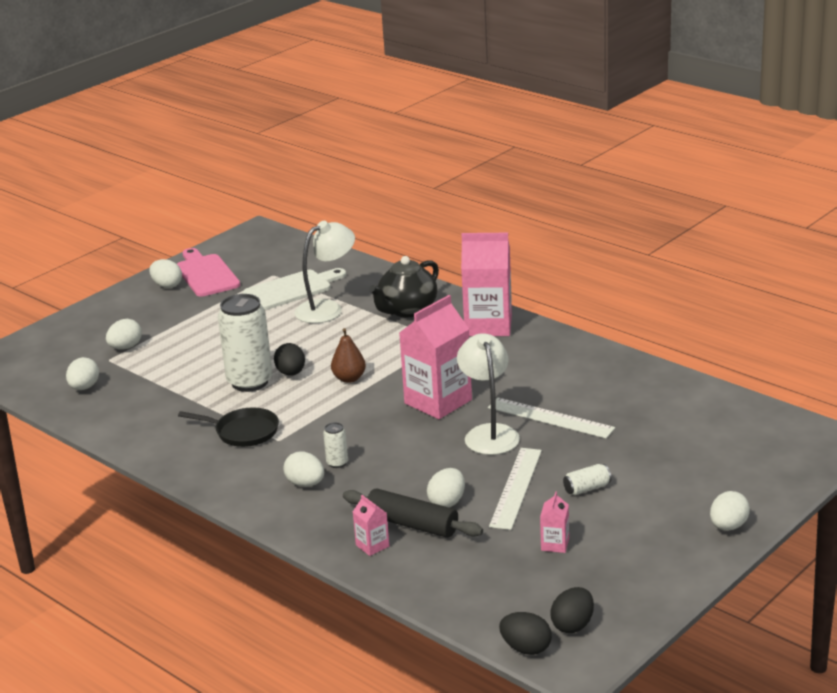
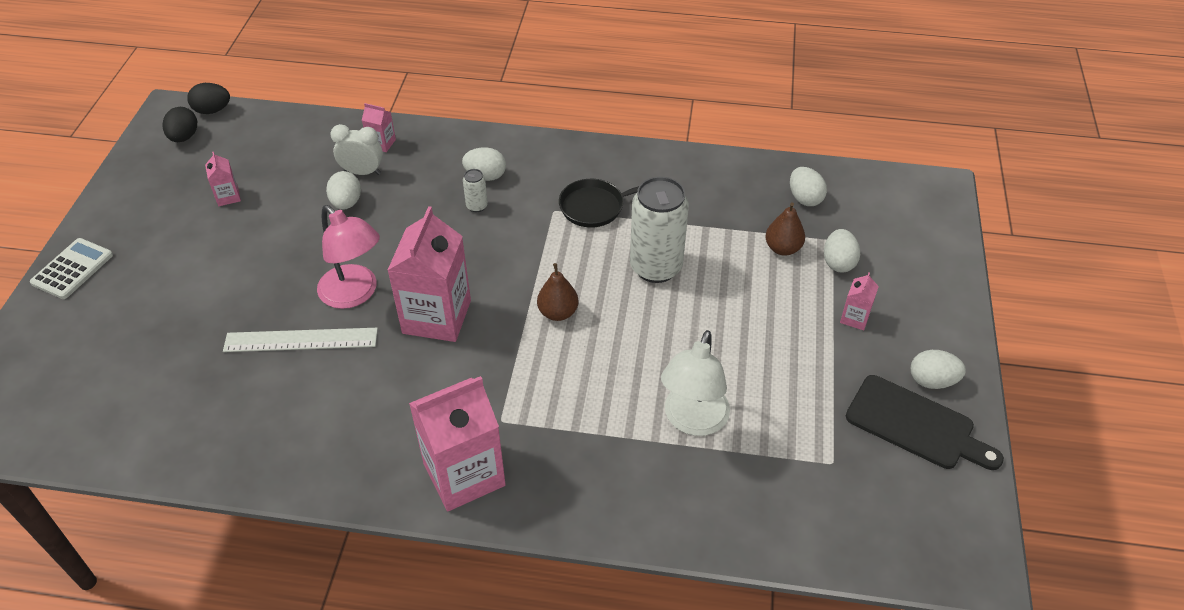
camera: 145 degrees right, 20 degrees up
pink cutting board [177,248,240,297] -> black cutting board [846,375,1004,470]
white cutting board [243,268,346,310] -> none
black egg [274,343,305,376] -> none
black rolling pin [343,488,483,538] -> white clock [330,124,383,175]
black teapot [369,256,439,317] -> none
white lamp [457,333,520,455] -> pink lamp [317,205,380,309]
white ruler [489,448,542,530] -> none
white can [563,464,611,495] -> none
white egg [710,491,750,531] -> white calculator [30,238,113,299]
none -> brown pear [765,202,805,256]
none -> pink carton [840,272,879,330]

